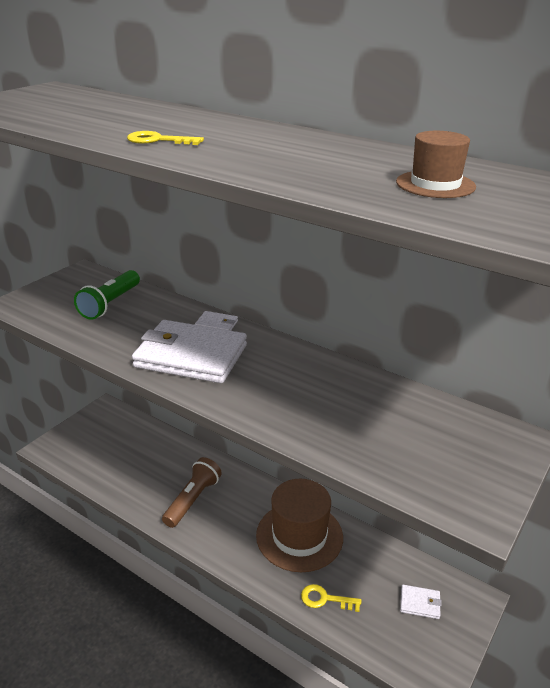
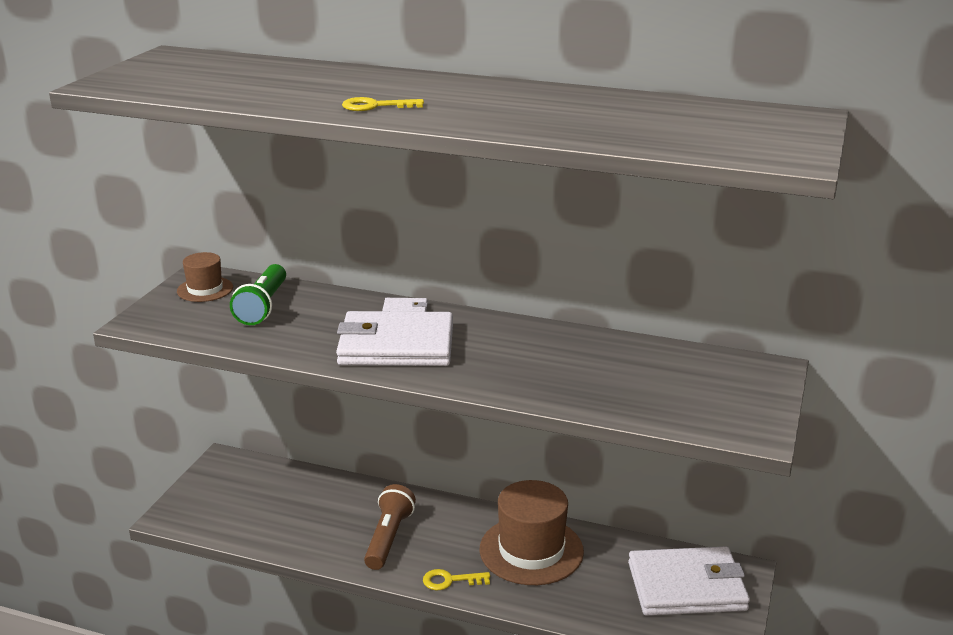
camera: 15 degrees left, 5 degrees down
yellow key [301,584,361,612] -> yellow key moved to [423,569,490,590]
brown hat [396,131,476,198] -> brown hat moved to [177,252,233,302]
white wallet [400,585,442,619] -> white wallet [628,546,750,616], size x2.41

